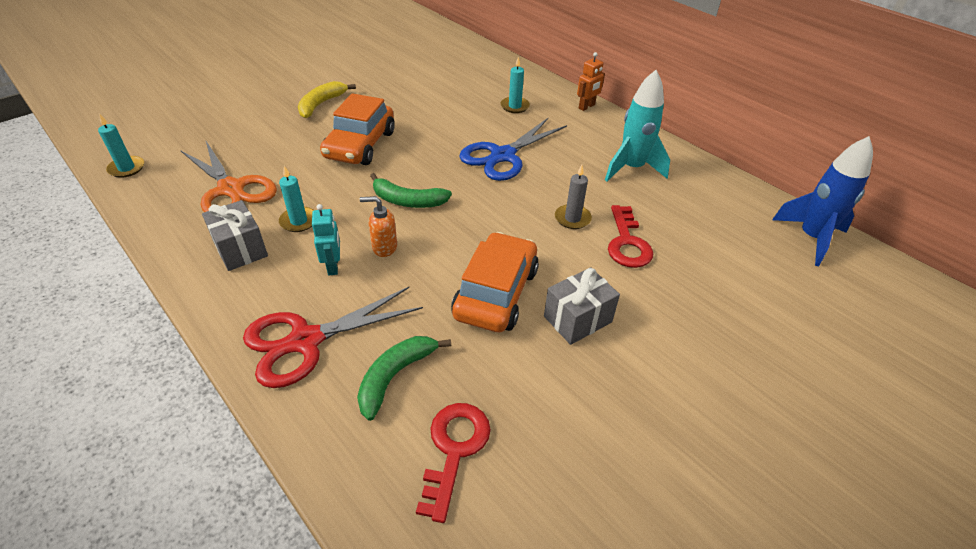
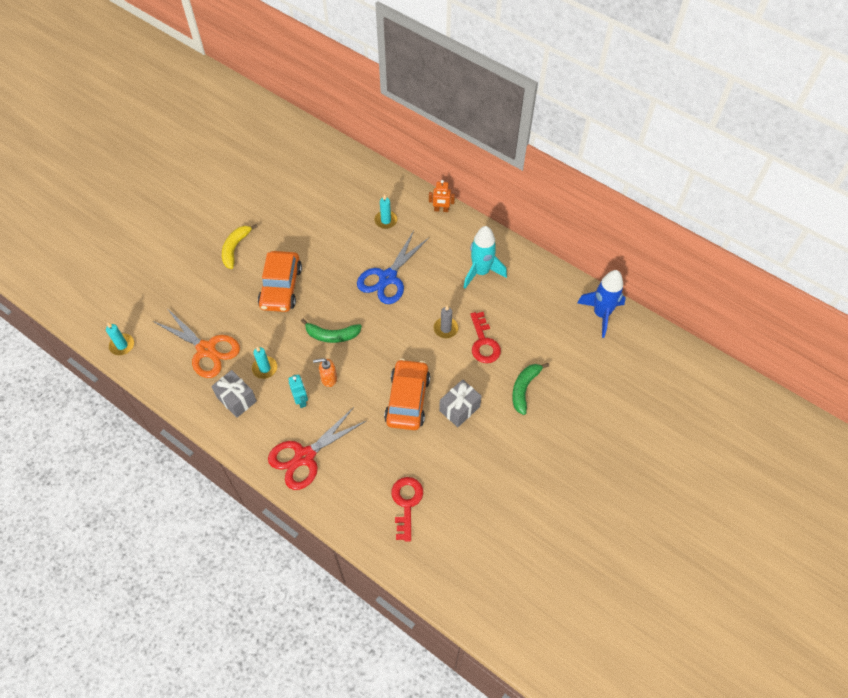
camera: 10 degrees left, 15 degrees up
green banana [357,336,451,421] -> green banana moved to [512,363,549,415]
orange robot [577,52,605,111] -> orange robot turned 60 degrees clockwise [429,180,455,212]

